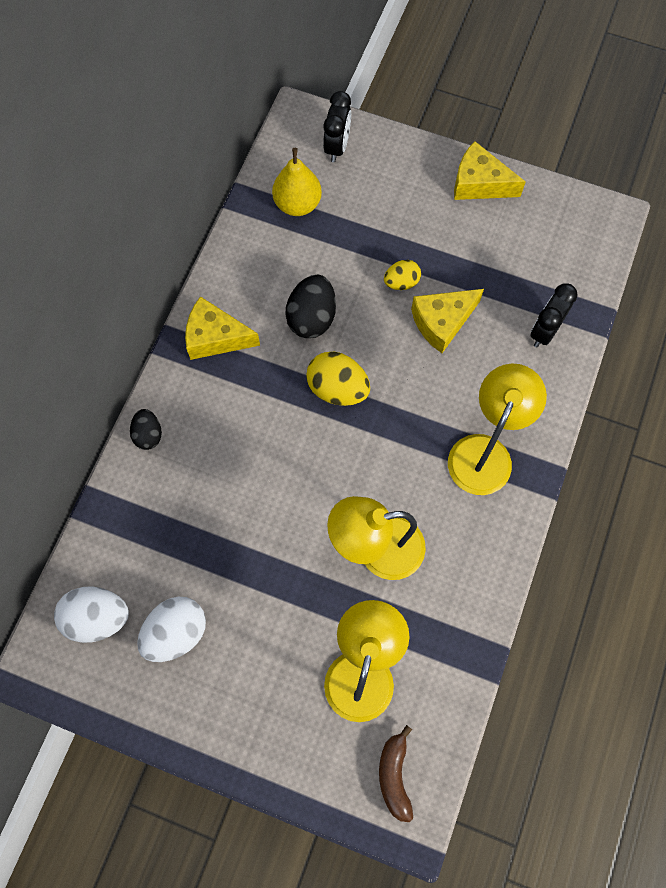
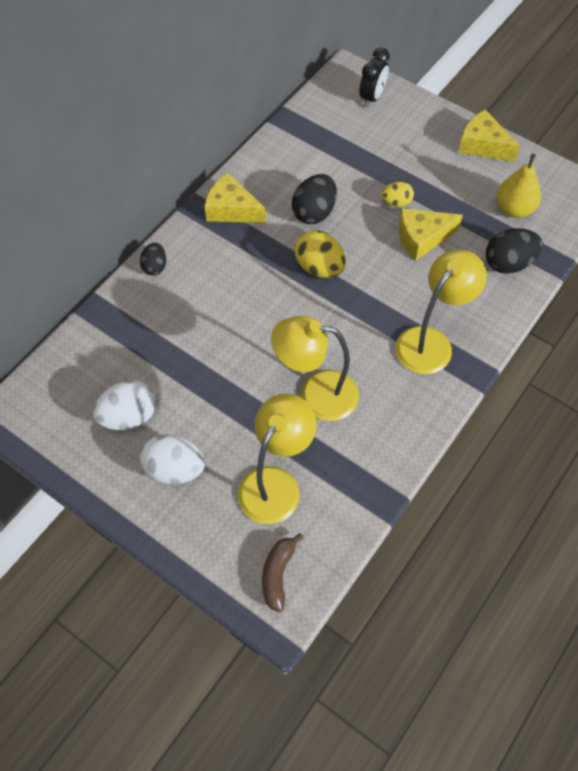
camera: 15 degrees right, 10 degrees down
white egg [54,586,129,643] -> white egg moved to [140,434,205,484]
yellow pear [272,148,322,216] -> yellow pear moved to [496,154,541,218]
black clock [530,283,578,348] -> black egg [486,228,543,274]

